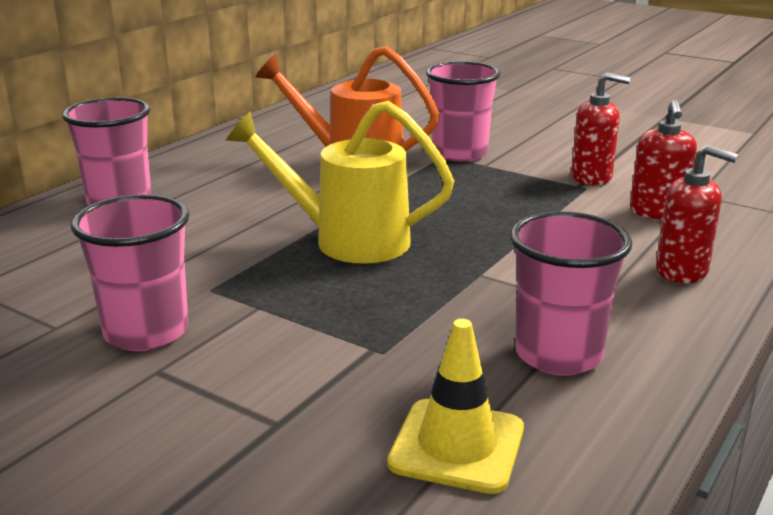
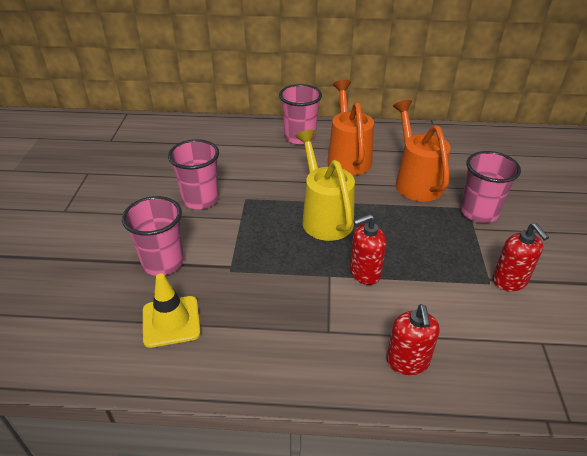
camera: 60 degrees right, 15 degrees up
pink cup [510,211,632,376] -> pink cup moved to [122,196,184,276]
red soap dispenser [630,100,697,219] -> red soap dispenser moved to [350,214,386,285]
none -> orange watering can [328,80,374,175]

